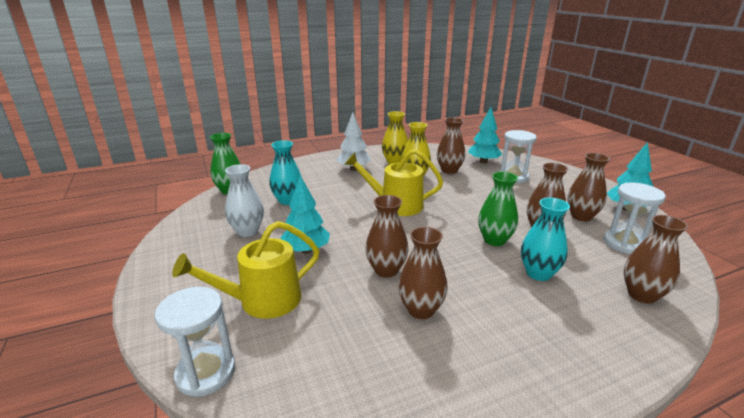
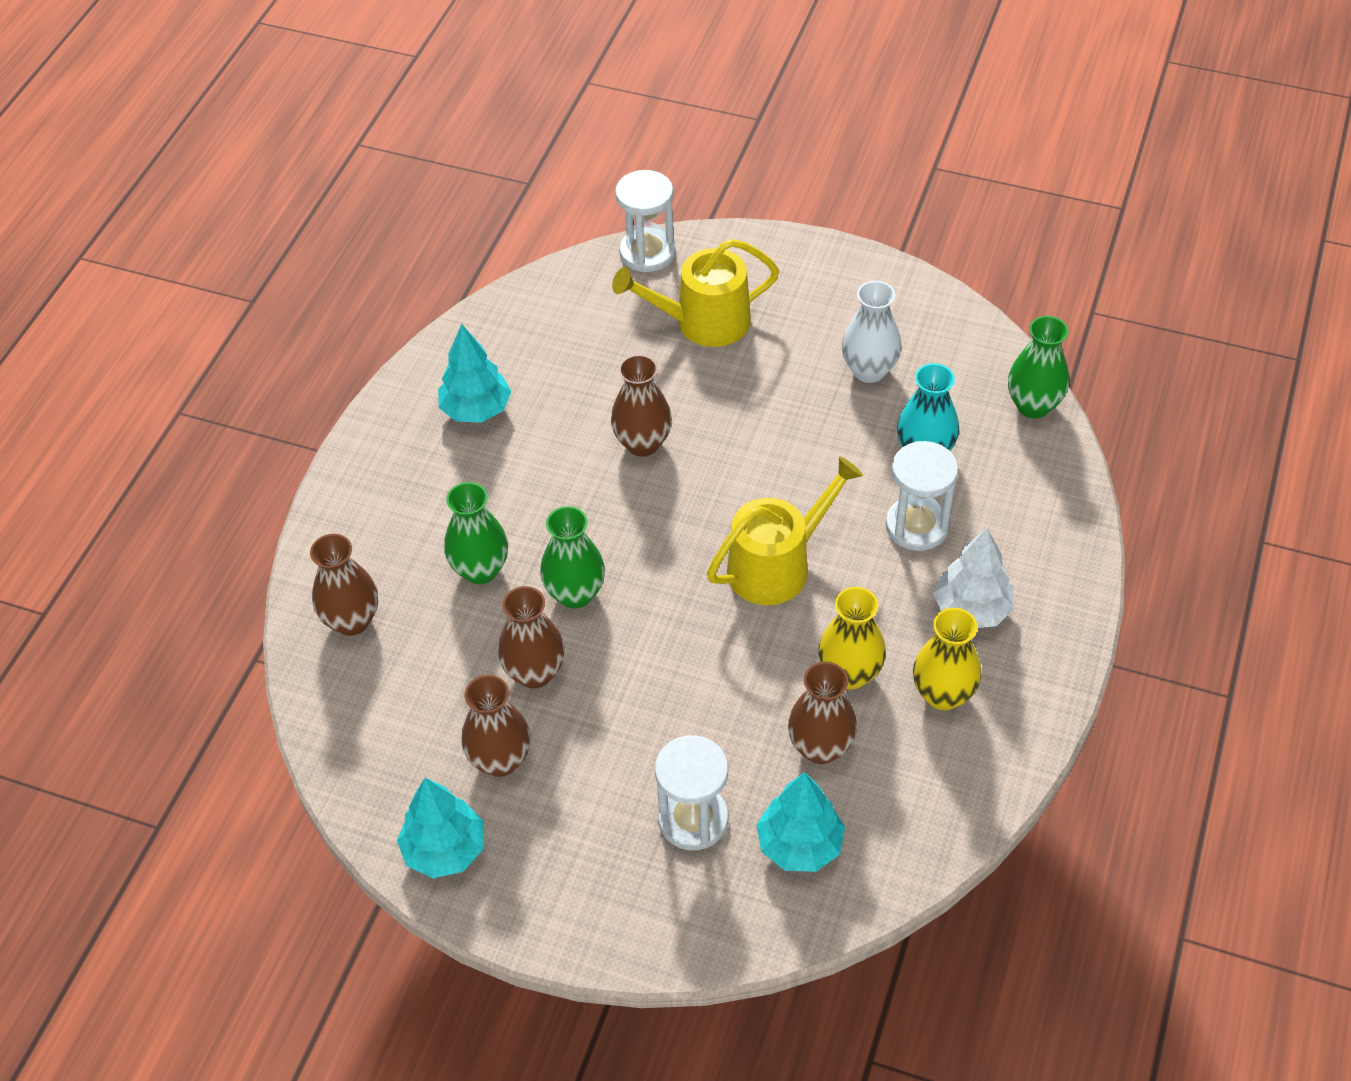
camera: 135 degrees right, 25 degrees up
yellow watering can [172,221,320,319] -> yellow watering can turned 120 degrees counterclockwise [612,239,779,347]
turquoise tree [280,175,330,254] -> turquoise tree moved to [438,324,512,423]
brown vase [398,227,448,319] -> none
turquoise vase [521,198,570,281] -> green vase [444,482,508,584]
white hourglass [604,183,666,254] -> white hourglass moved to [886,441,959,551]

